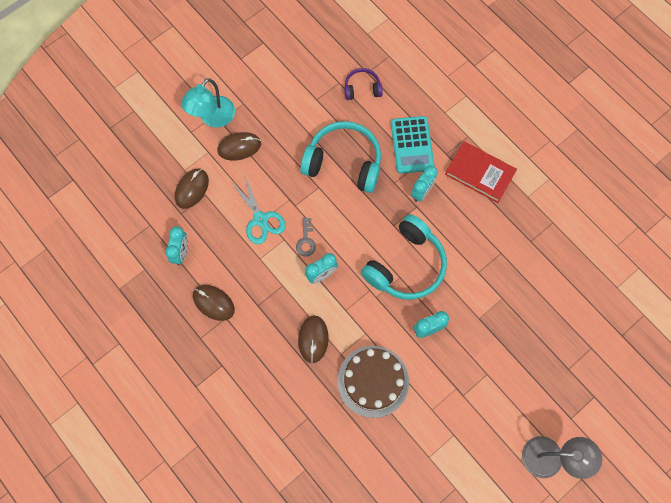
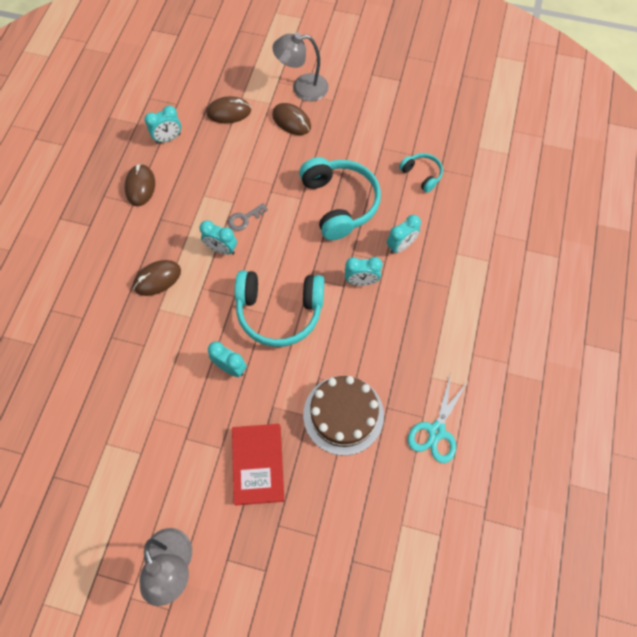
camera: 55 degrees right, 5 degrees down
turquoise lamp [181,78,235,128] -> grey lamp [272,32,328,101]
turquoise scissors [231,174,286,244] -> turquoise scissors moved to [408,373,467,463]
brown cake [337,346,409,418] -> brown cake moved to [303,376,384,455]
purple headphones [344,68,383,100] -> turquoise headphones [399,153,443,193]
turquoise calculator [391,116,435,174] -> turquoise clock [387,215,421,254]
red book [445,141,517,203] -> red book moved to [232,424,284,505]

